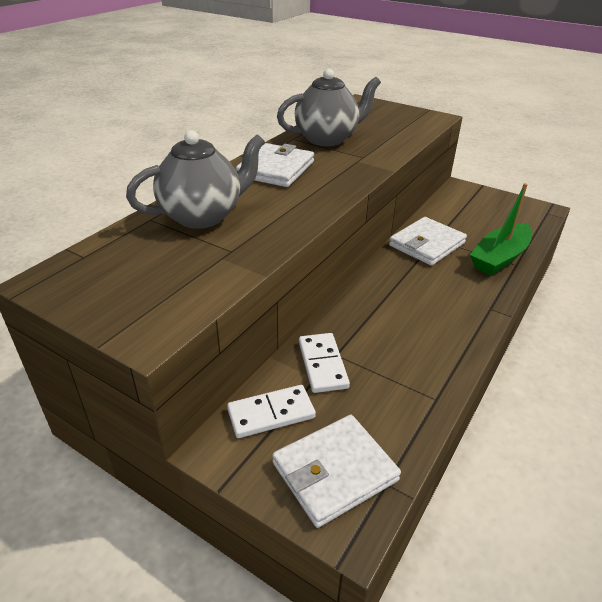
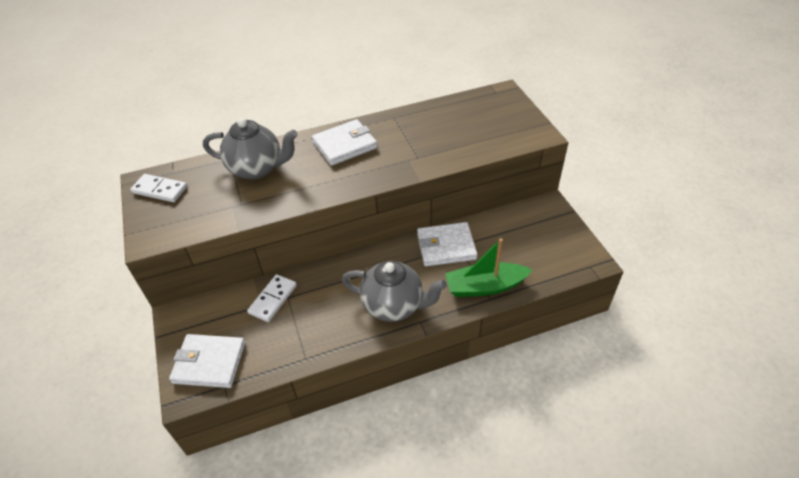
camera: 40 degrees right, 10 degrees up
white domino [227,385,316,438] -> white domino moved to [130,174,187,202]
grey teapot [277,69,381,146] -> grey teapot moved to [342,261,447,322]

